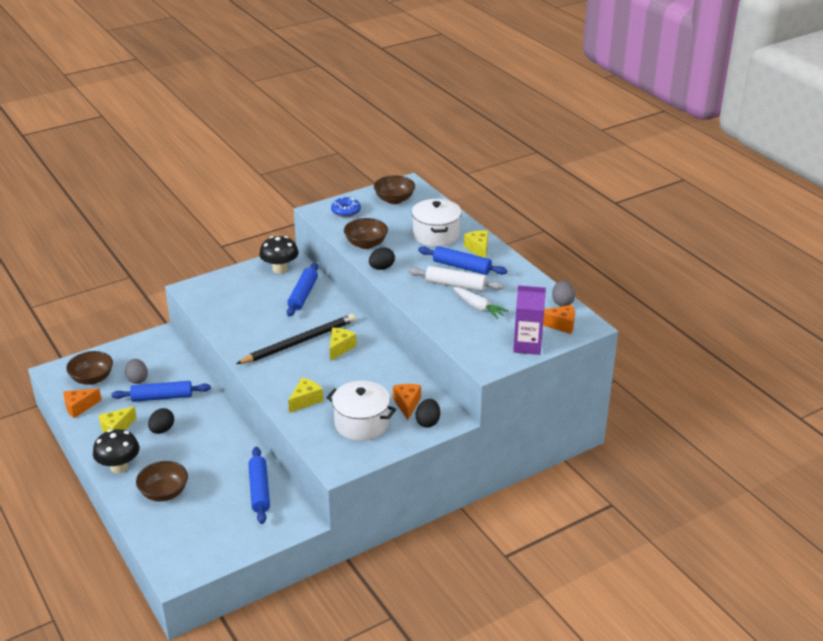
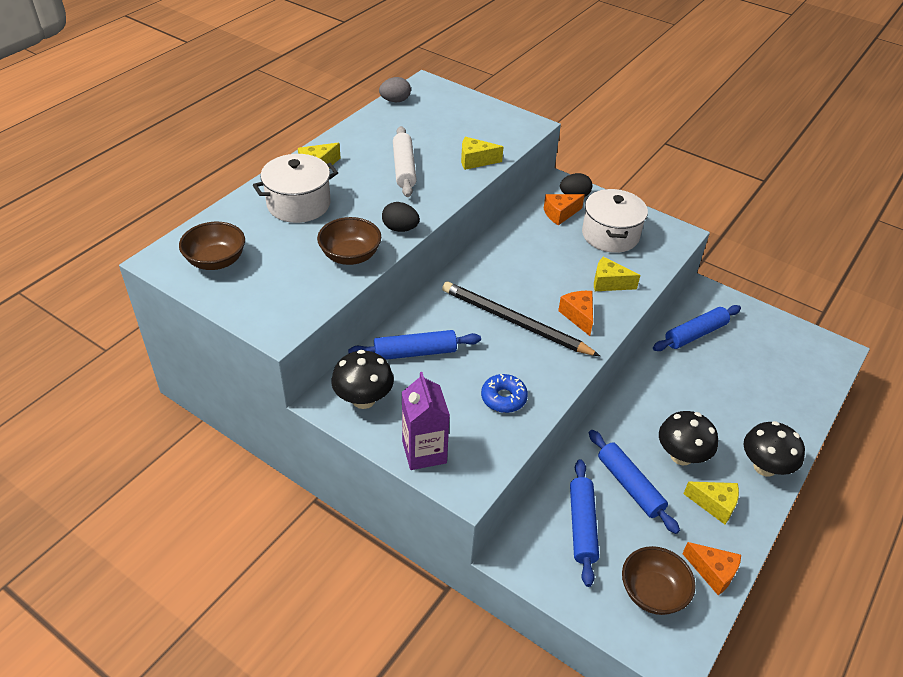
camera: 115 degrees left, 10 degrees up
grey egg [125,359,148,384] -> none
brown bowl [136,461,188,501] -> none
black egg [148,408,174,434] -> black mushroom [659,411,718,465]
yellow cheese [330,328,356,361] -> yellow cheese moved to [461,137,503,170]
blue donut [331,197,361,217] -> blue donut moved to [481,374,528,413]
blue rolling pin [418,246,507,275] -> blue rolling pin moved to [570,459,599,587]
white carrot [453,287,509,319] -> none
purple carton [513,285,546,355] -> purple carton moved to [402,372,450,470]
orange cheese [543,305,575,334] -> orange cheese moved to [558,291,593,336]

